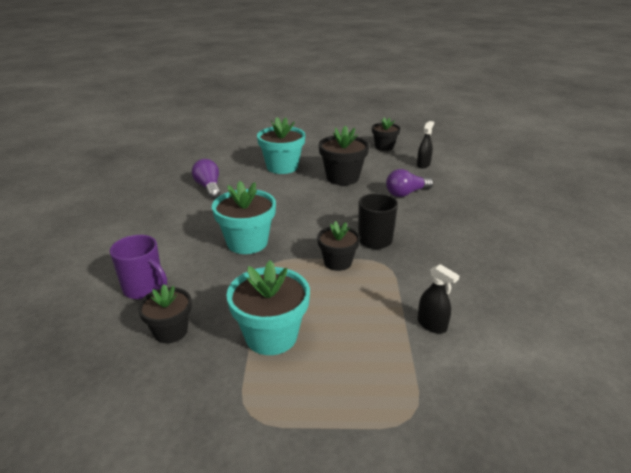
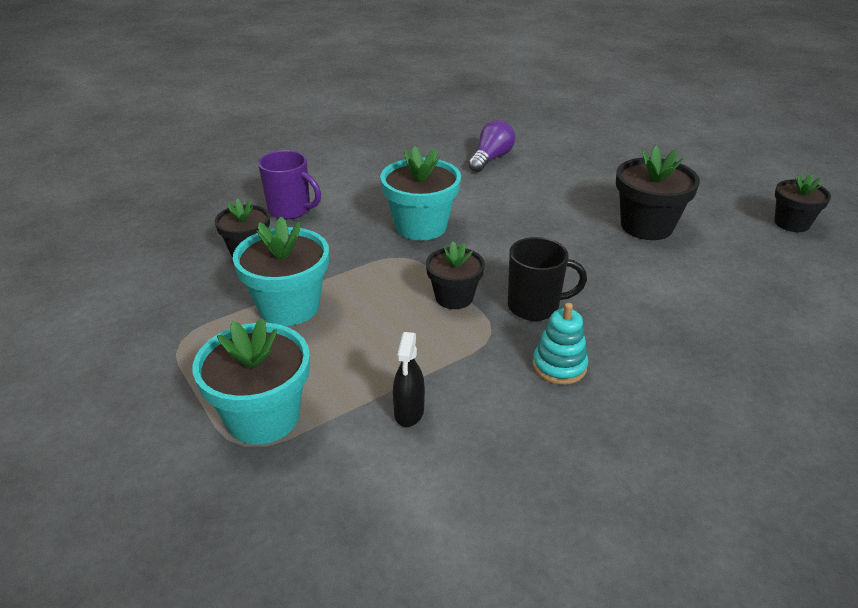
camera: 55 degrees right, 5 degrees up
purple mug [110,235,167,299] -> purple mug turned 60 degrees counterclockwise [258,150,321,219]
turquoise flower pot [257,117,305,174] -> turquoise flower pot moved to [193,318,310,445]
purple light bulb [386,169,433,197] -> none
black spray bottle [417,121,434,168] -> none
none -> turquoise stacking toy [533,303,588,385]

